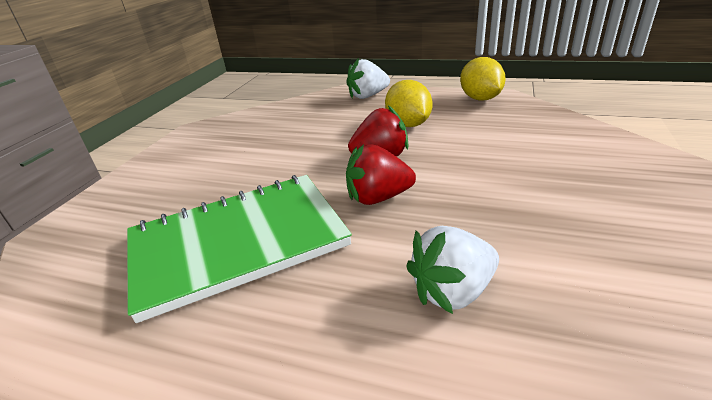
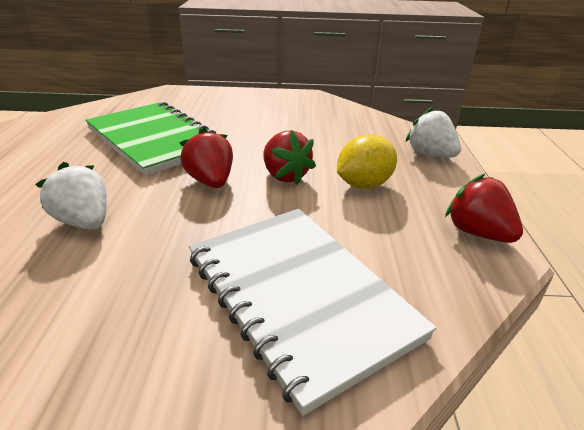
camera: 70 degrees right, 0 degrees up
yellow lemon [460,57,506,101] -> red strawberry [445,173,523,243]
none -> white notebook [189,209,437,416]

